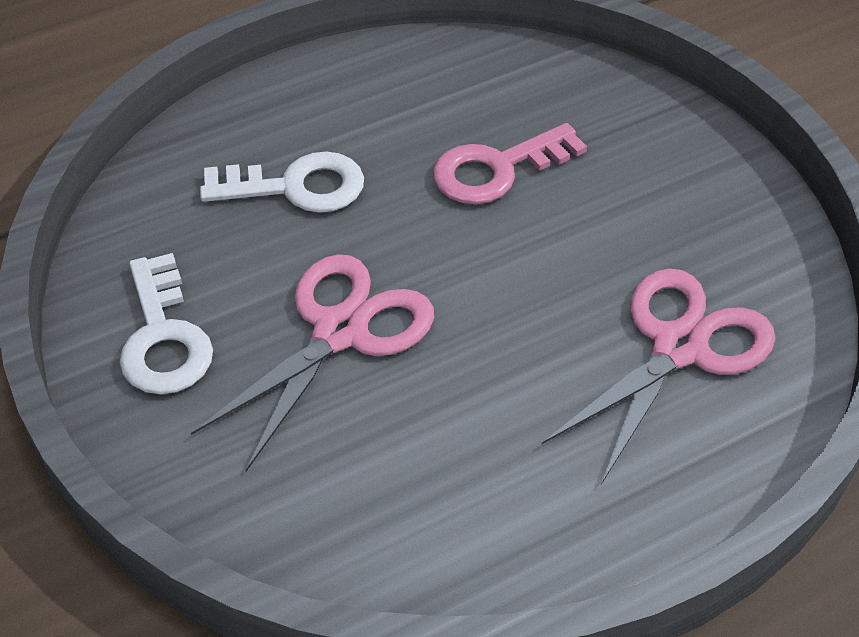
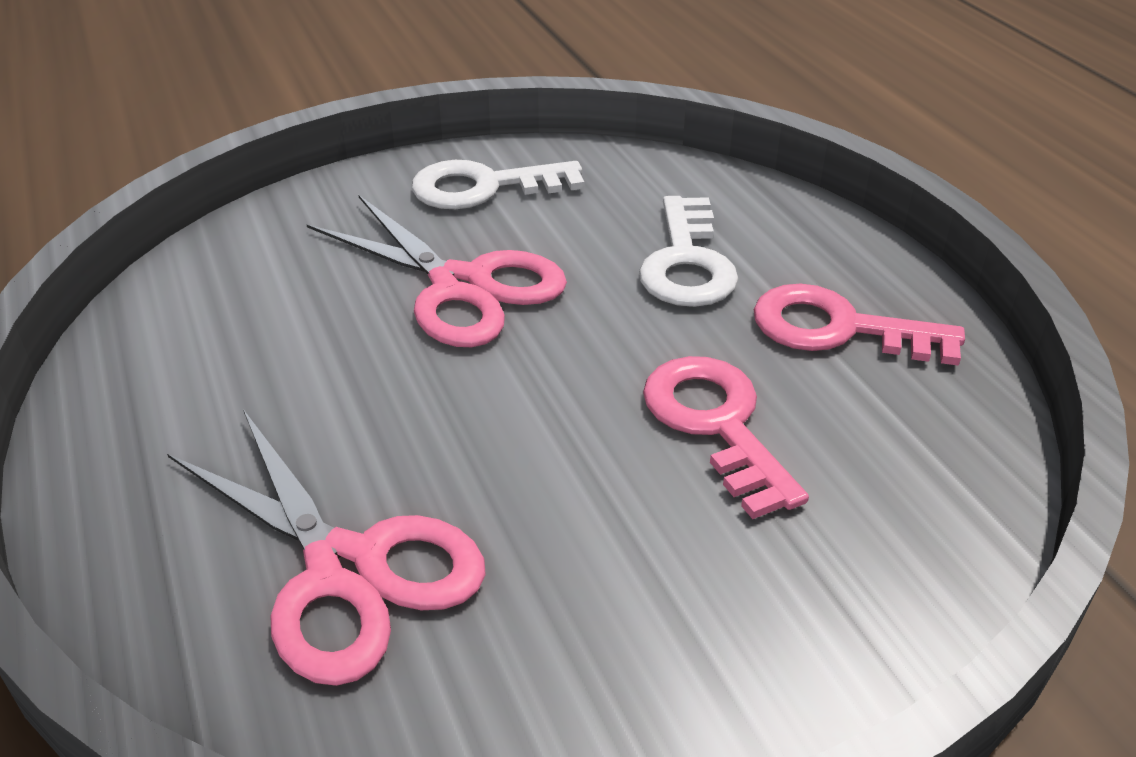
camera: 95 degrees right, 10 degrees down
none -> pink key [754,284,965,366]

